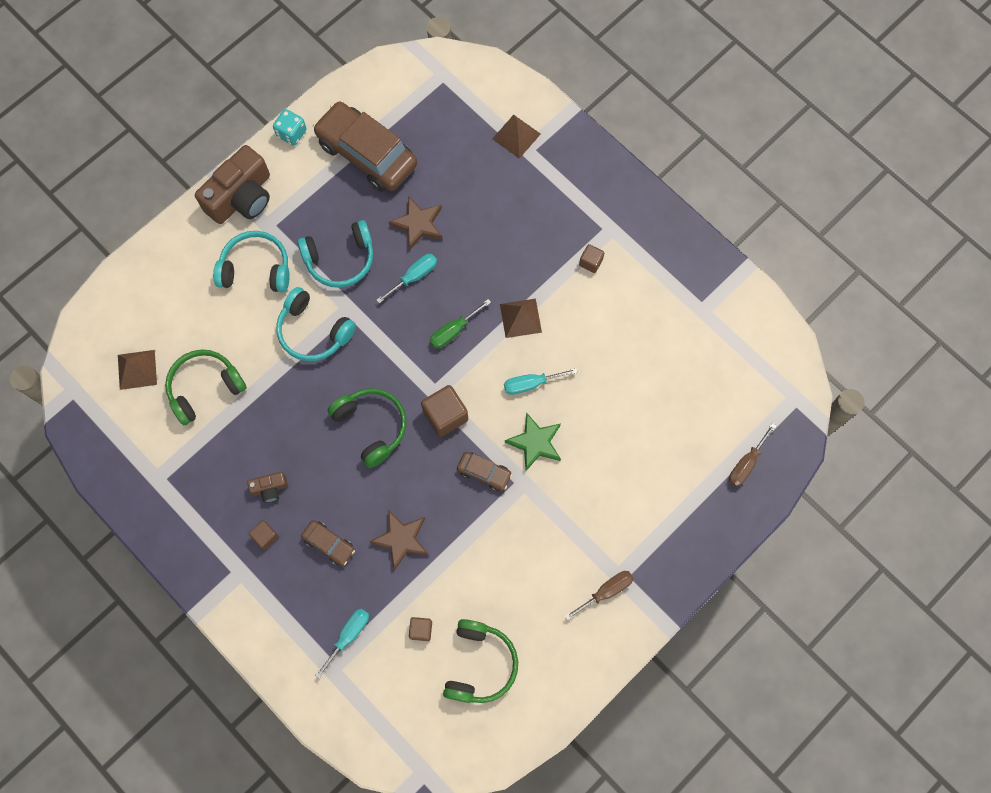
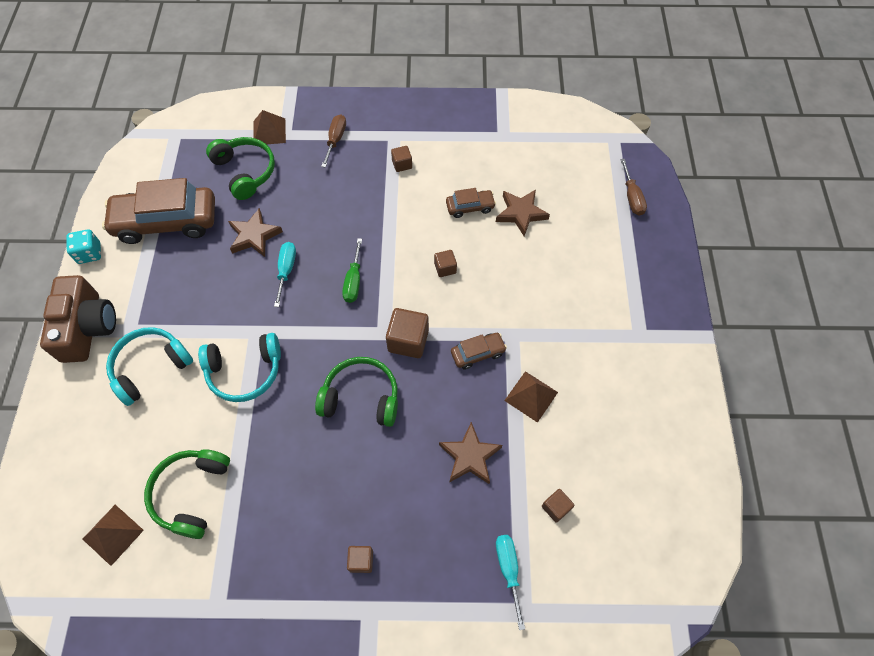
camera: 45 degrees left, 10 degrees down
brown camera [247,472,288,502] -> none
turquoise headphones [298,220,373,288] -> none
brown car [301,520,355,566] -> brown car moved to [446,188,496,218]
green headphones [443,619,518,703] -> green headphones moved to [206,137,275,200]
brown pyramid [500,299,542,338] -> brown pyramid moved to [504,371,558,423]
turquoise screwdriver [504,368,578,395] -> brown cube [434,250,457,277]
green star [505,412,561,471] -> none
brown screwdriver [565,571,634,621] -> brown screwdriver moved to [321,114,346,168]
none -> brown star [496,190,550,236]

